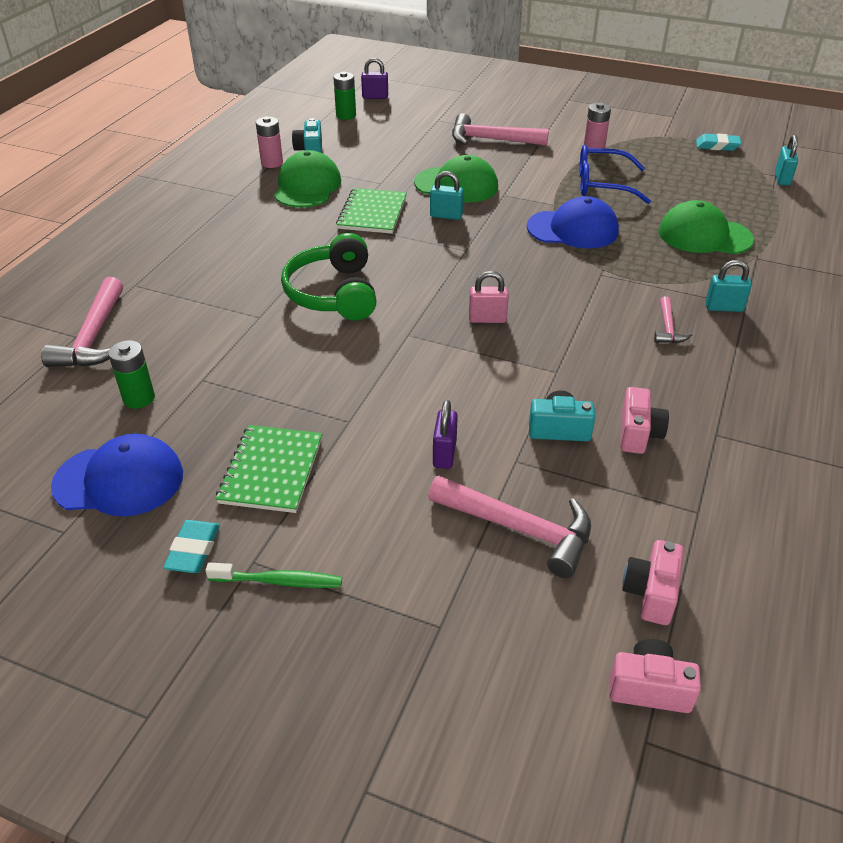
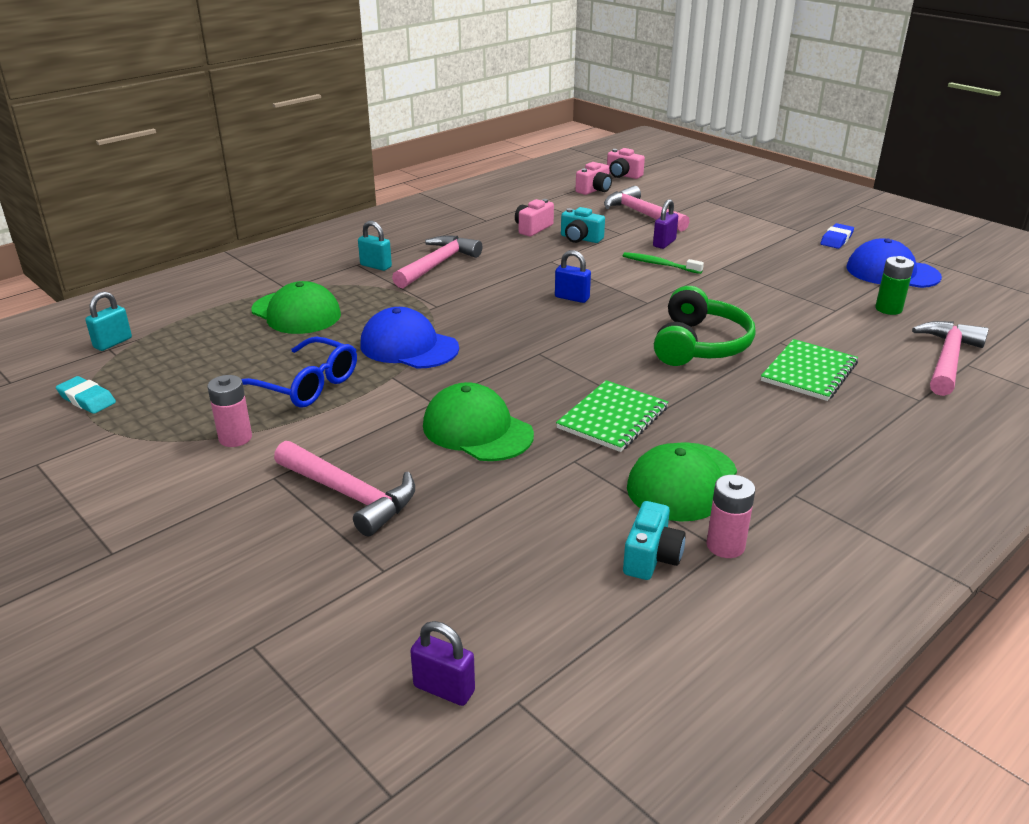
camera: 155 degrees left, 10 degrees down
turquoise eraser [163,520,220,573] -> blue eraser [820,223,854,249]
green toothbrush [205,563,342,588] -> green toothbrush moved to [623,252,704,274]
green notebook [216,425,322,513] -> green notebook moved to [761,339,858,401]
green battery [333,72,356,120] -> none
turquoise padlock [430,171,464,220] -> none
pink padlock [469,271,509,323] -> blue padlock [555,250,591,303]
pink hammer [654,296,692,343] -> pink hammer [392,235,482,289], size x1.89

